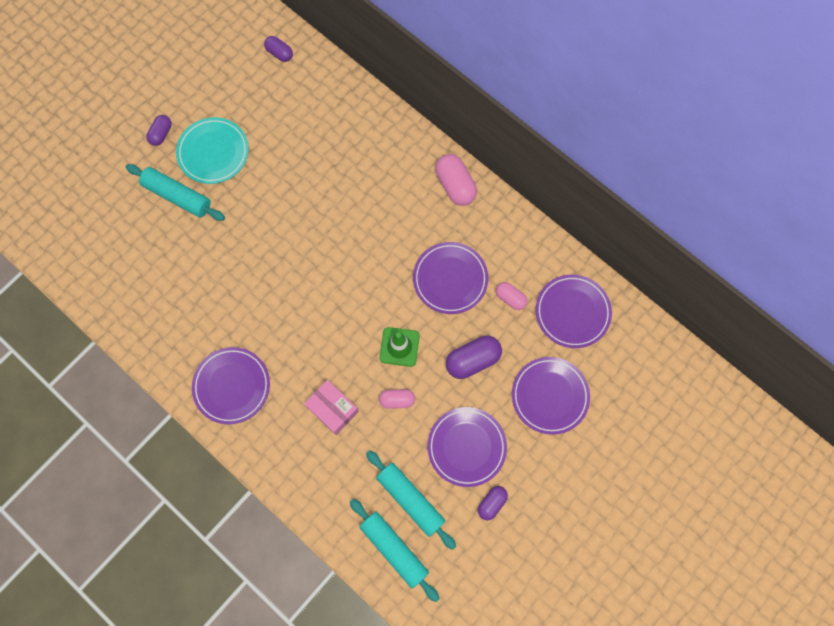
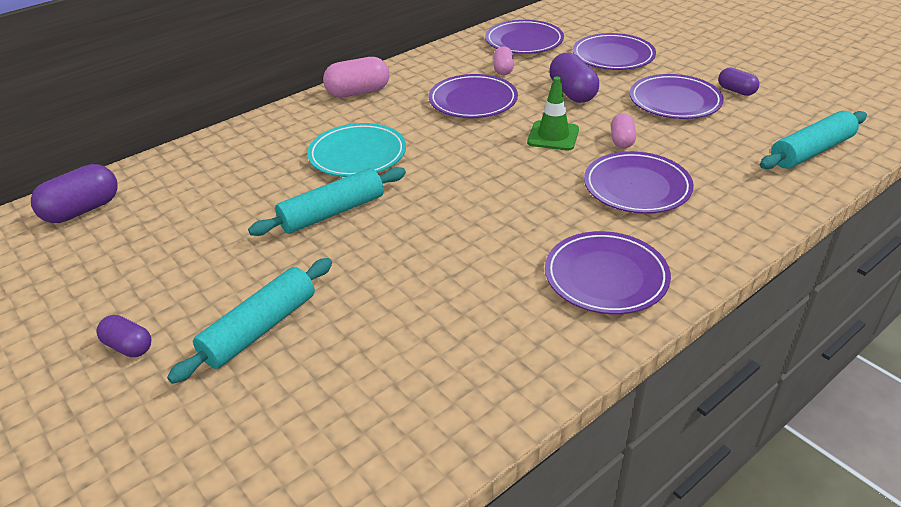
camera: 80 degrees left, 35 degrees down
turquoise plate [176,117,249,184] -> turquoise plate moved to [307,123,406,177]
purple capsule [264,36,293,62] -> purple capsule [31,164,118,223], size x1.65
pink box [304,380,359,435] -> purple plate [584,151,694,214]
turquoise rolling pin [366,450,456,550] -> turquoise rolling pin moved to [248,167,406,236]
pink capsule [496,282,528,310] -> pink capsule turned 45 degrees counterclockwise [493,46,514,75]

